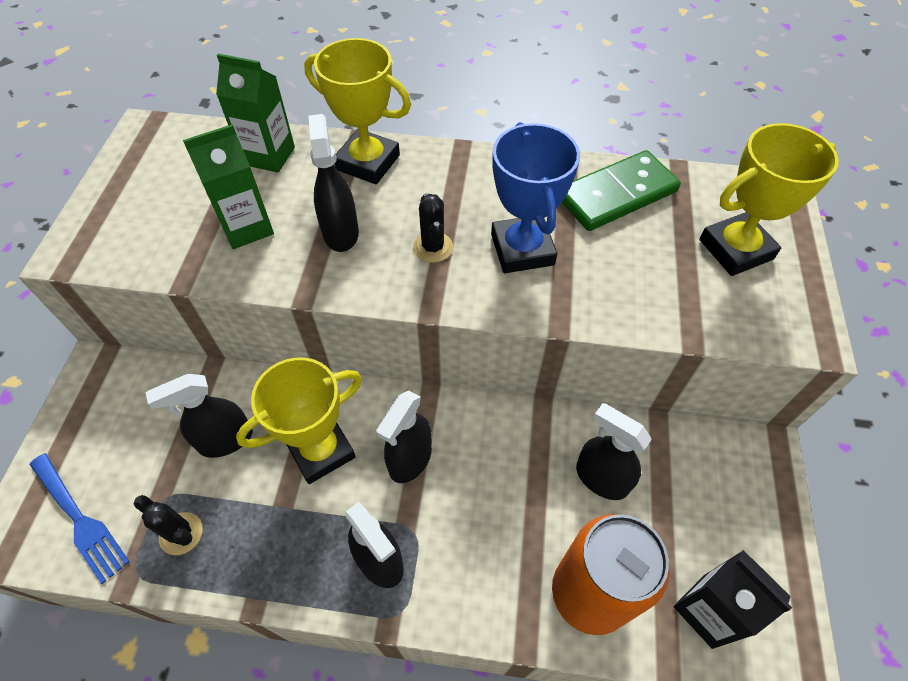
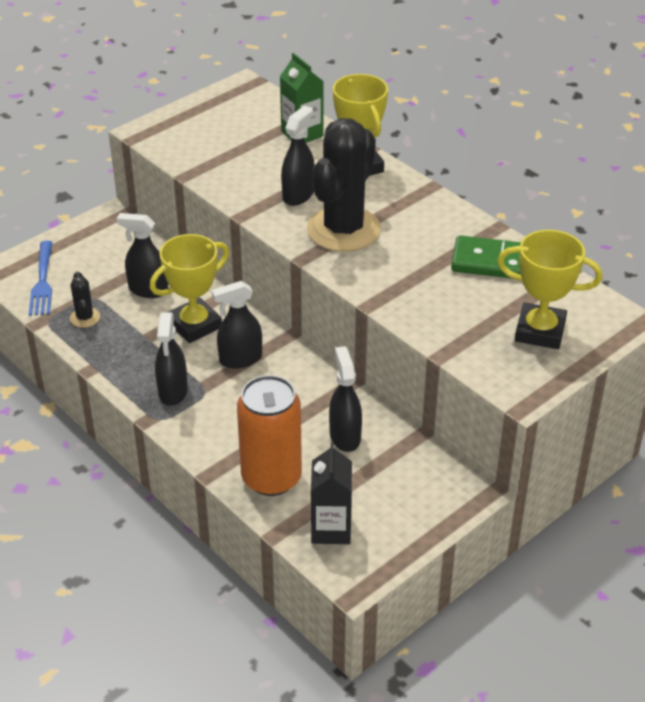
camera: 40 degrees right, 15 degrees down
green carton [183,124,274,249] -> none
yellow trophy [236,357,362,484] -> yellow trophy turned 45 degrees counterclockwise [150,234,229,343]
black cactus [413,193,453,263] -> black cactus [307,118,381,252], size x2.39
blue trophy [491,122,580,273] -> none

